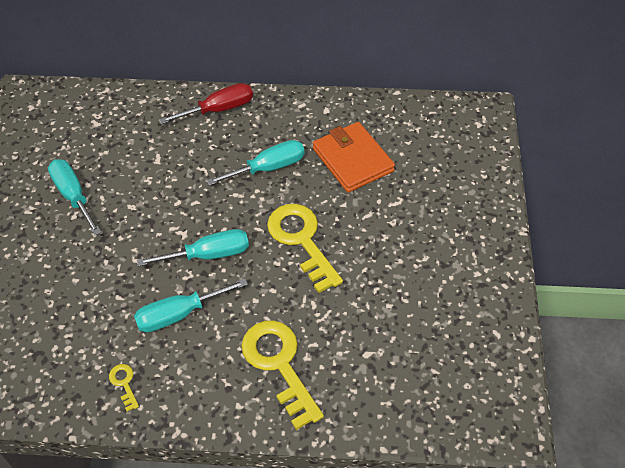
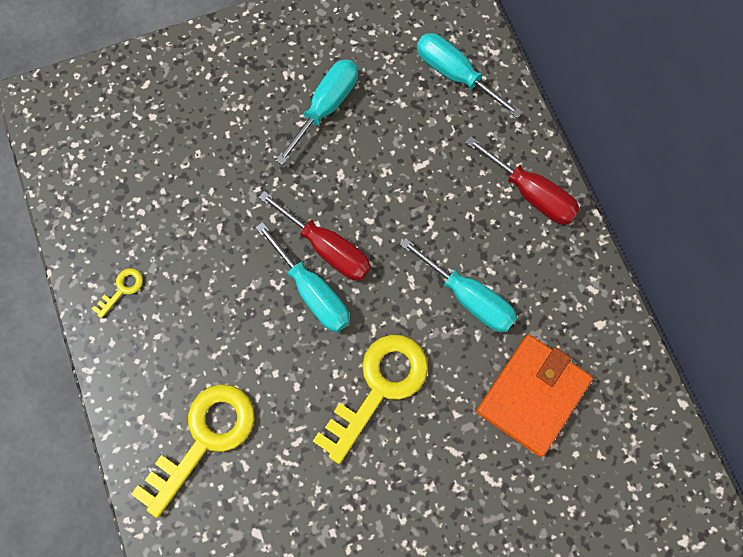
camera: 65 degrees right, 20 degrees up
turquoise screwdriver [134,278,248,332] -> turquoise screwdriver moved to [417,33,523,118]
none -> red screwdriver [259,191,371,281]

